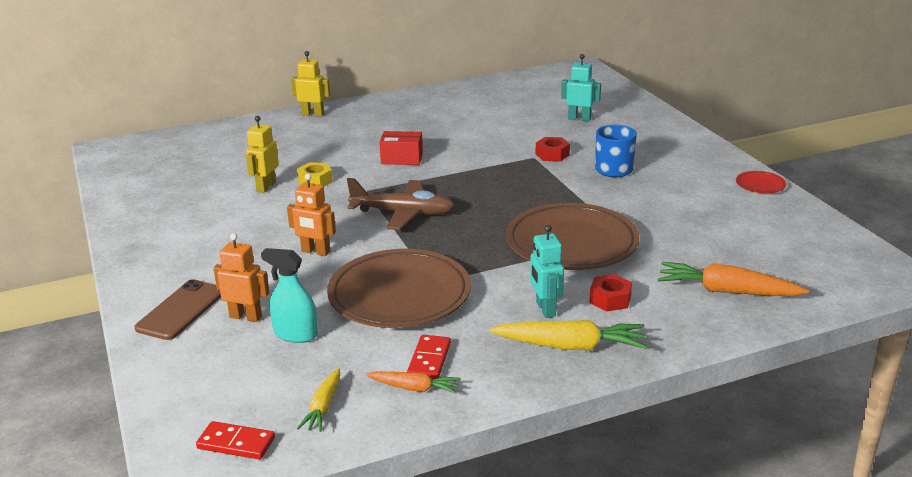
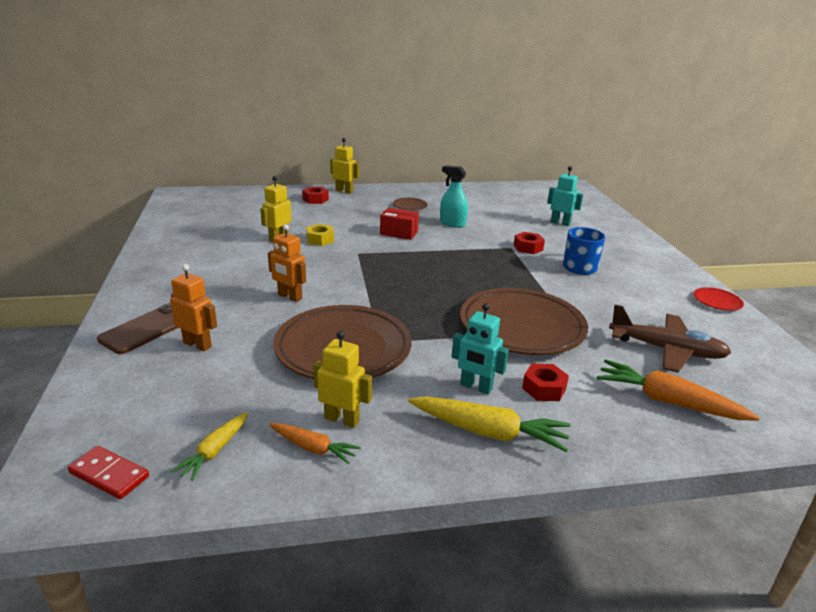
camera: 10 degrees right, 0 degrees up
turquoise spray bottle [261,248,318,343] -> turquoise spray bottle moved to [440,165,468,228]
brown plane [347,178,455,230] -> brown plane moved to [609,305,732,373]
red domino [407,335,451,380] -> yellow robot [313,331,372,428]
turquoise robot [530,225,564,318] -> turquoise robot turned 60 degrees counterclockwise [452,303,509,394]
none -> red nut [302,187,329,204]
none -> brown plate [393,198,428,210]

